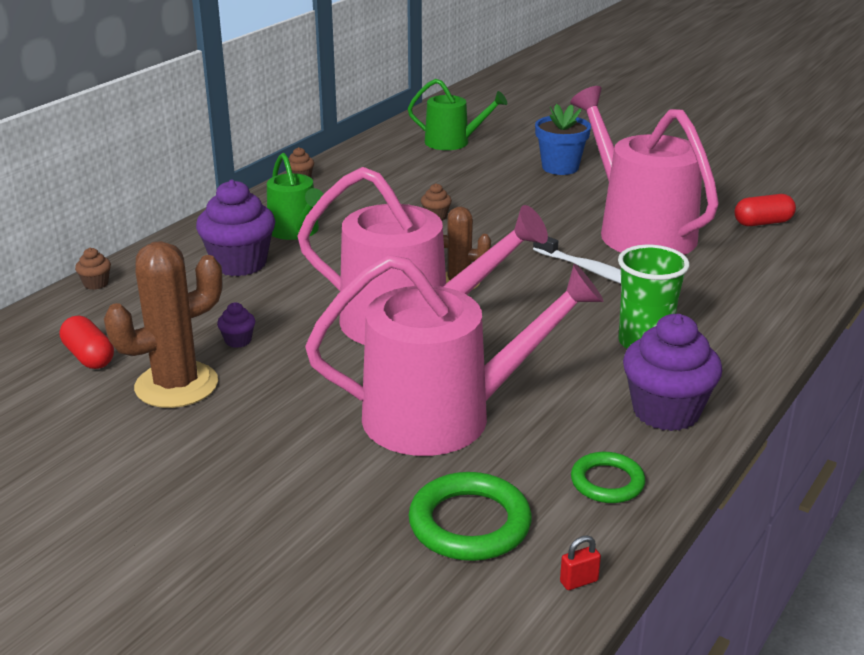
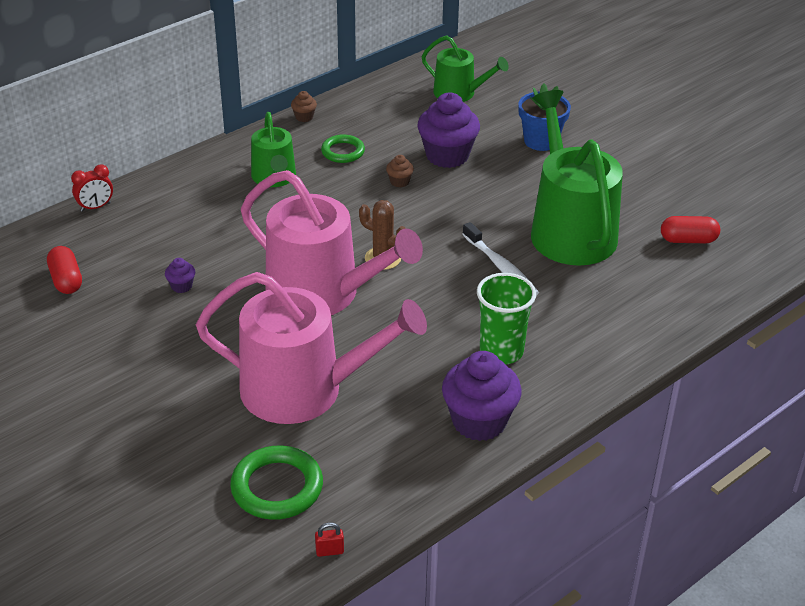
camera: 15 degrees right, 10 degrees up
brown cupcake [75,248,111,290] -> red clock [71,165,113,212]
brown cactus [104,241,223,408] -> none
purple cupcake [196,180,275,276] -> purple cupcake moved to [417,93,480,168]
pink watering can [570,86,719,255] -> green watering can [531,90,623,266]
green ring [571,452,646,503] -> green ring moved to [321,134,365,163]

